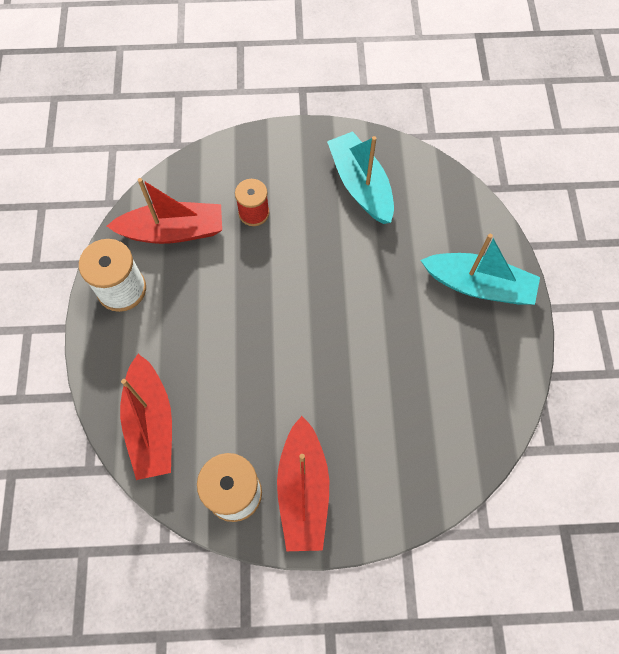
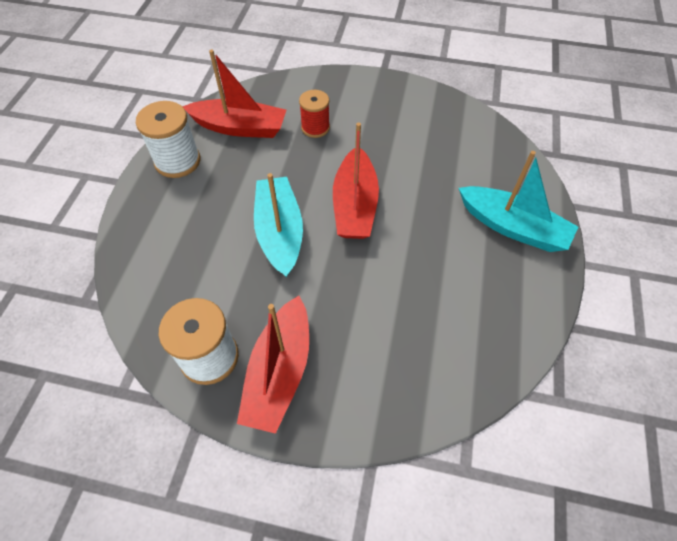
camera: 15 degrees right, 10 degrees down
red boat [120,354,172,480] -> red boat moved to [333,123,379,239]
turquoise boat [327,131,394,224] -> turquoise boat moved to [254,173,303,277]

